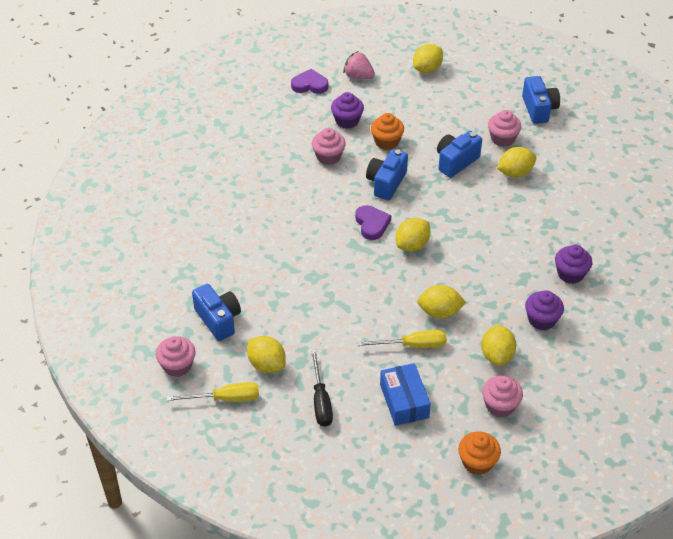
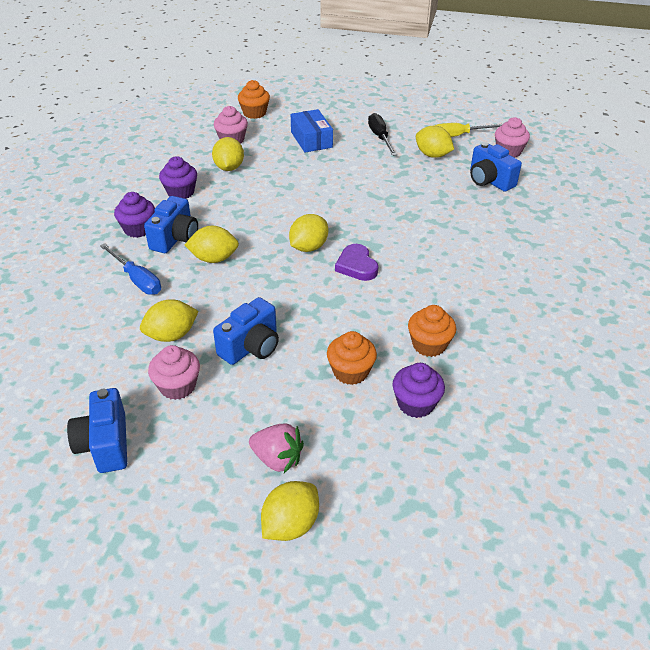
camera: 175 degrees right, 5 degrees down
purple heart [291,69,328,94] -> none
pink cupcake [312,128,346,165] -> orange cupcake [408,305,456,357]
pink strawberry [343,51,375,79] -> pink strawberry moved to [249,424,304,473]
yellow screwdriver [357,330,447,348] -> none
blue camera [366,149,408,200] -> blue camera moved to [144,196,198,253]
yellow lemon [417,285,466,319] -> yellow lemon moved to [185,226,239,263]
none -> blue screwdriver [100,243,161,295]

